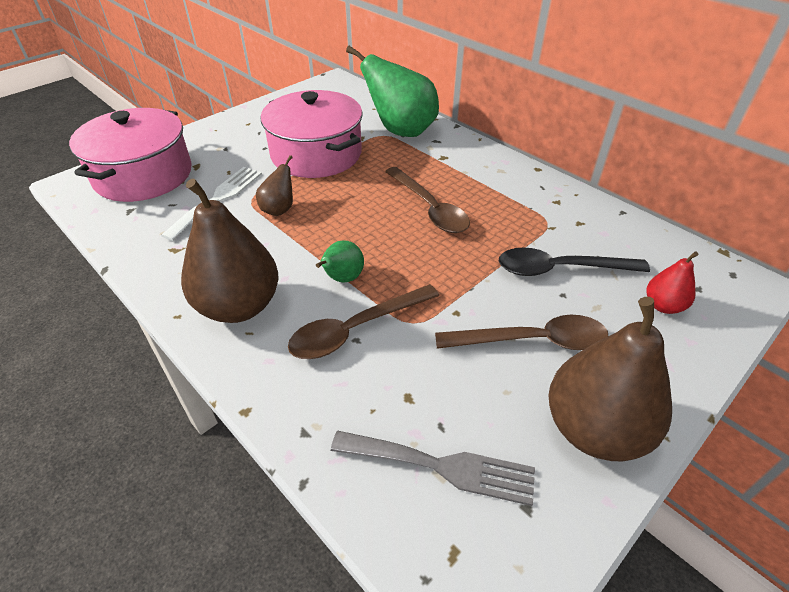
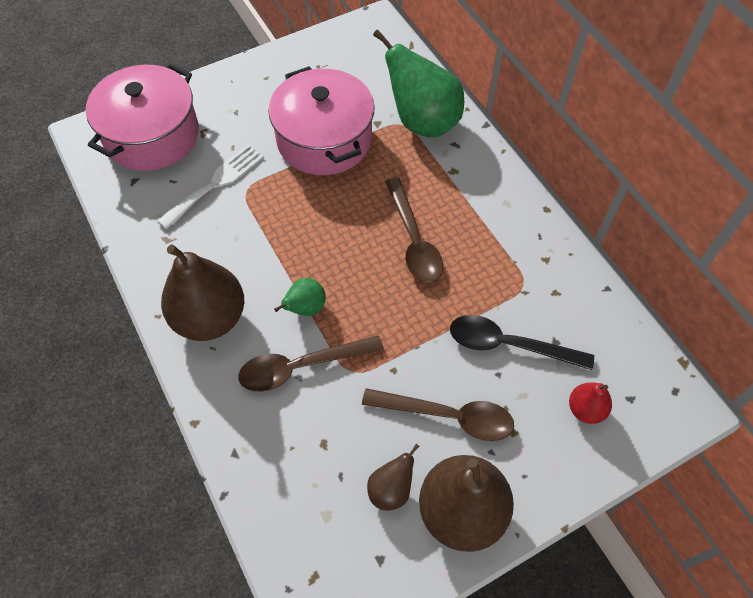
camera: 15 degrees right, 15 degrees up
brown pear [256,155,293,216] -> brown pear moved to [367,443,420,511]
grey fork [331,431,535,506] -> none

